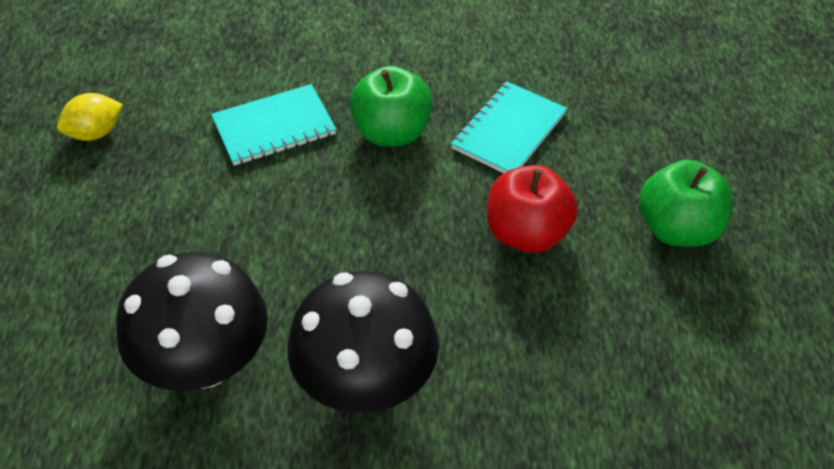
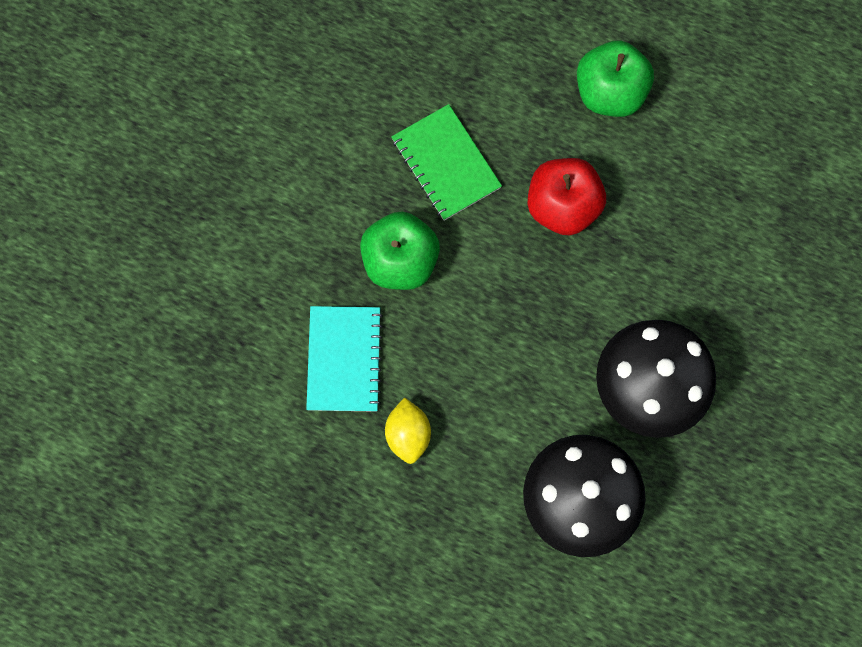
camera: 65 degrees left, 25 degrees up
yellow lemon [57,93,123,141] -> yellow lemon moved to [385,397,431,464]
turquoise notebook [451,81,567,173] -> green notebook [391,104,502,221]

